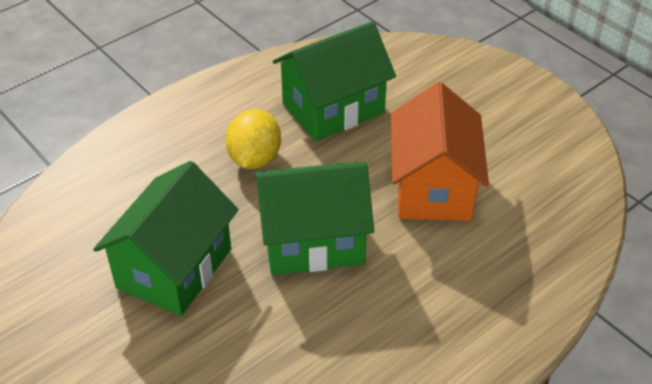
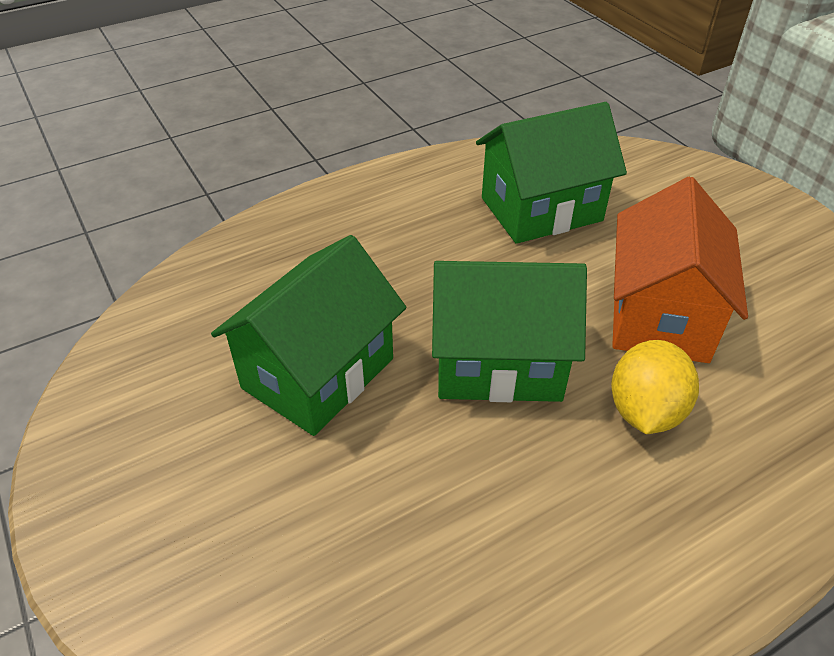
camera: 10 degrees right, 0 degrees up
yellow lemon [226,109,281,169] -> yellow lemon moved to [611,340,699,434]

